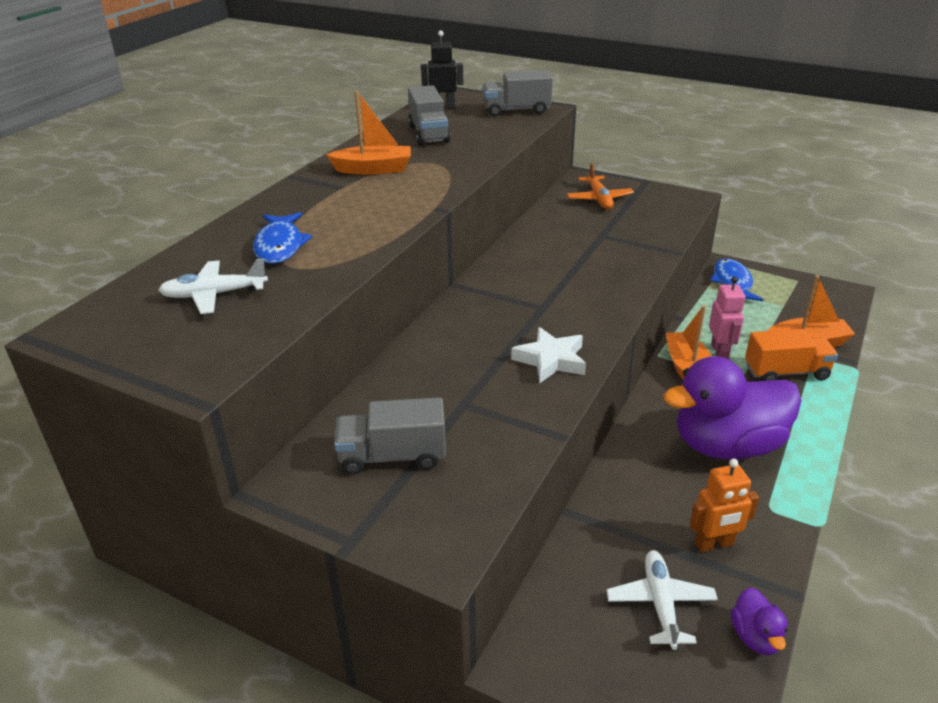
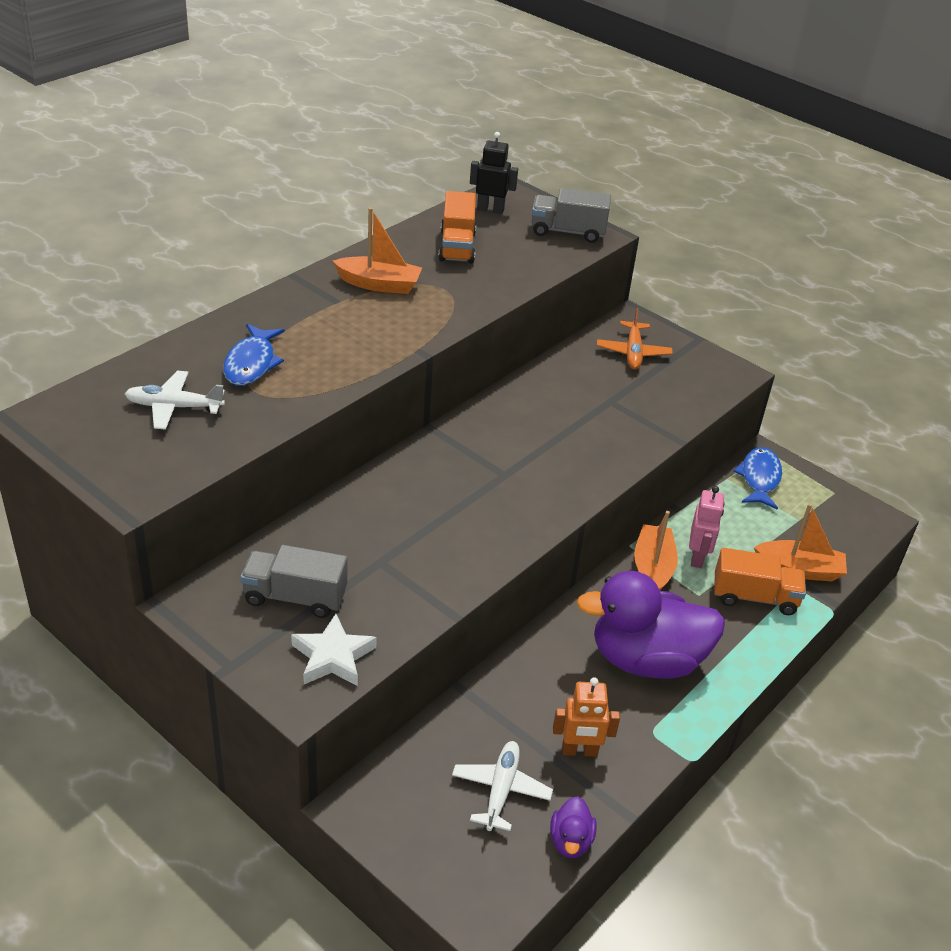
camera: 10 degrees right, 5 degrees up
grey truck [408,85,451,146] -> orange truck [438,191,476,264]
white star [511,327,586,383] -> white star moved to [291,614,377,686]

